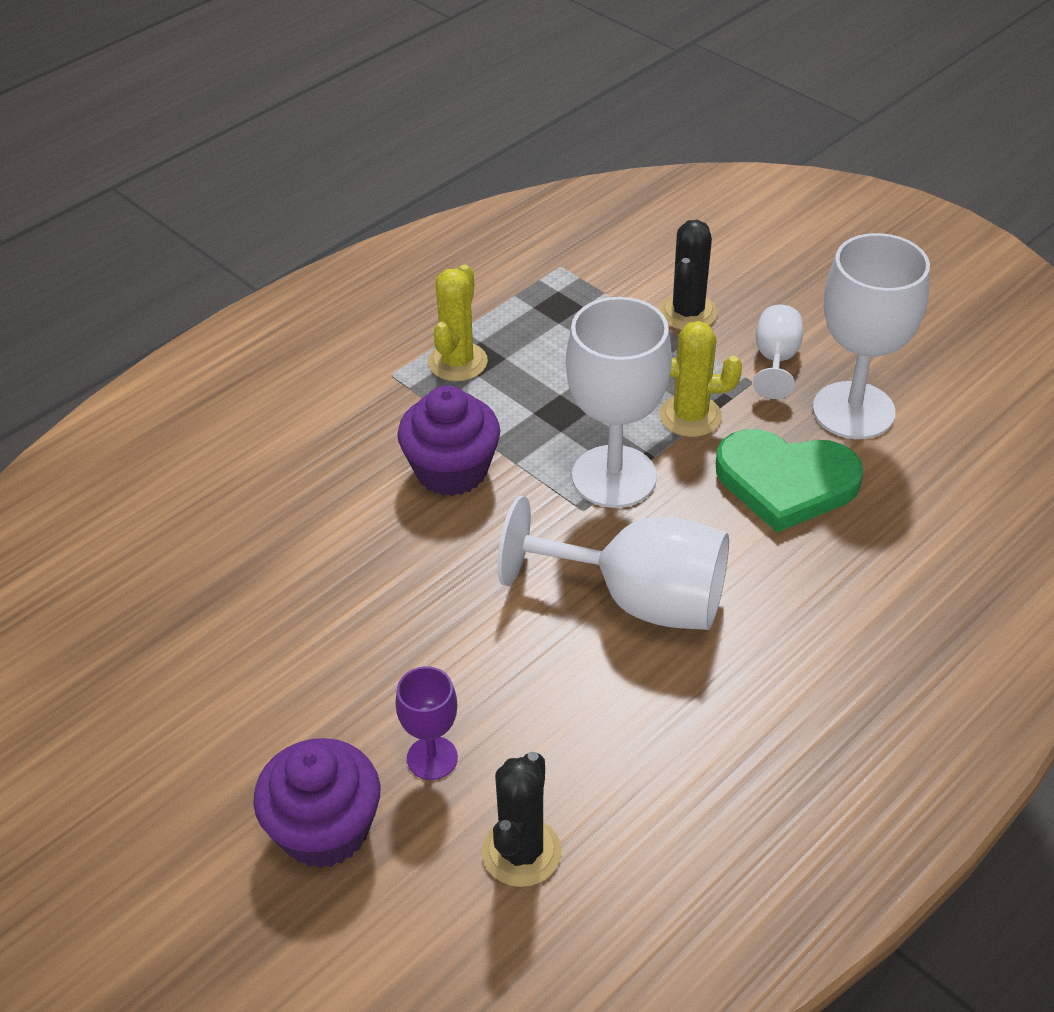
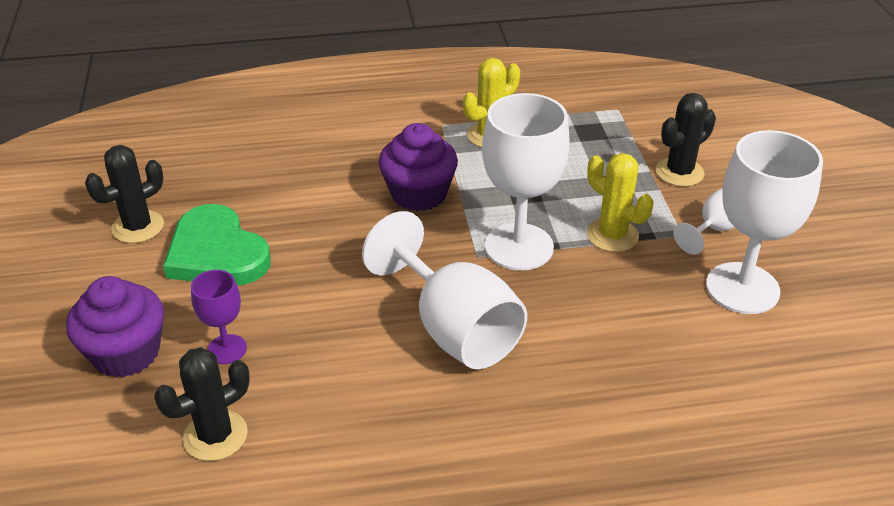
camera: 35 degrees right, 5 degrees down
green heart [716,429,863,532] -> green heart moved to [163,204,271,285]
none -> black cactus [85,145,164,243]

